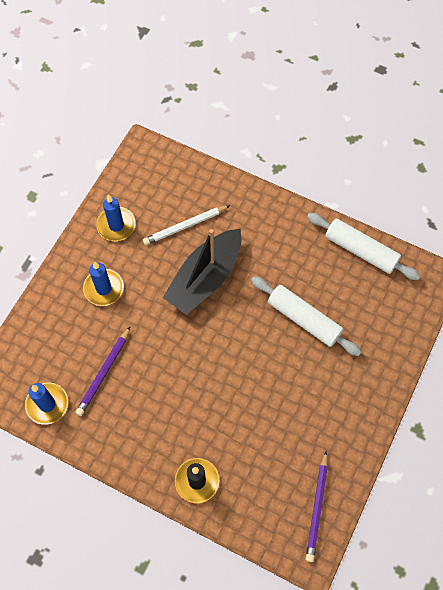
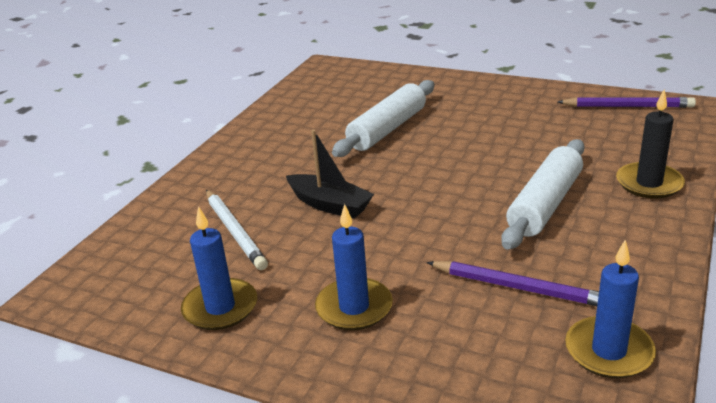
camera: 90 degrees left, 35 degrees down
black boat [163,229,241,315] -> black boat [286,130,374,219], size x0.60
white rolling pin [307,213,420,280] -> white rolling pin moved to [501,139,585,250]

